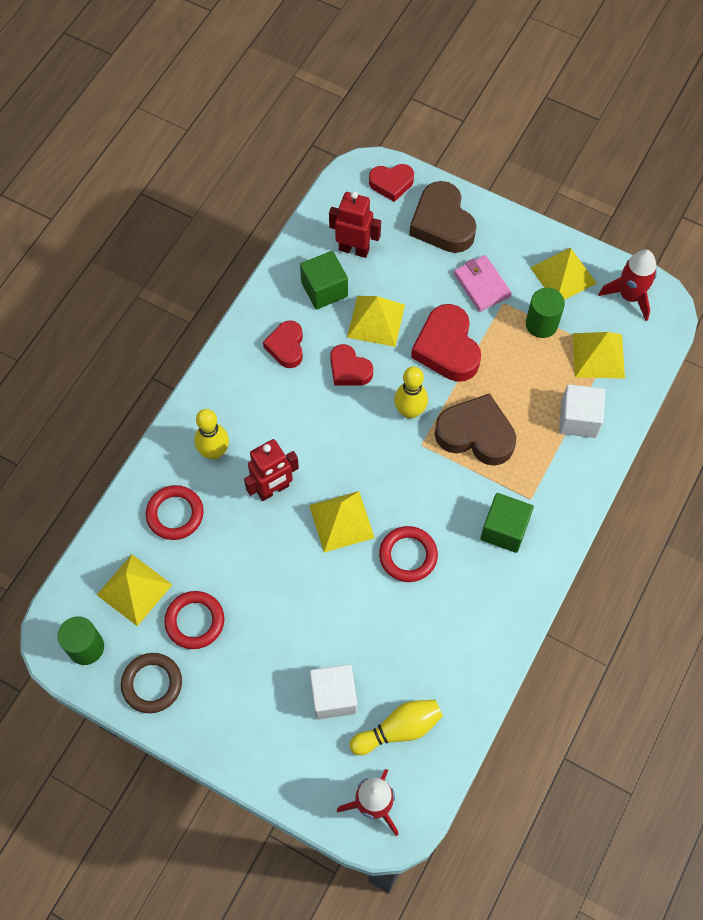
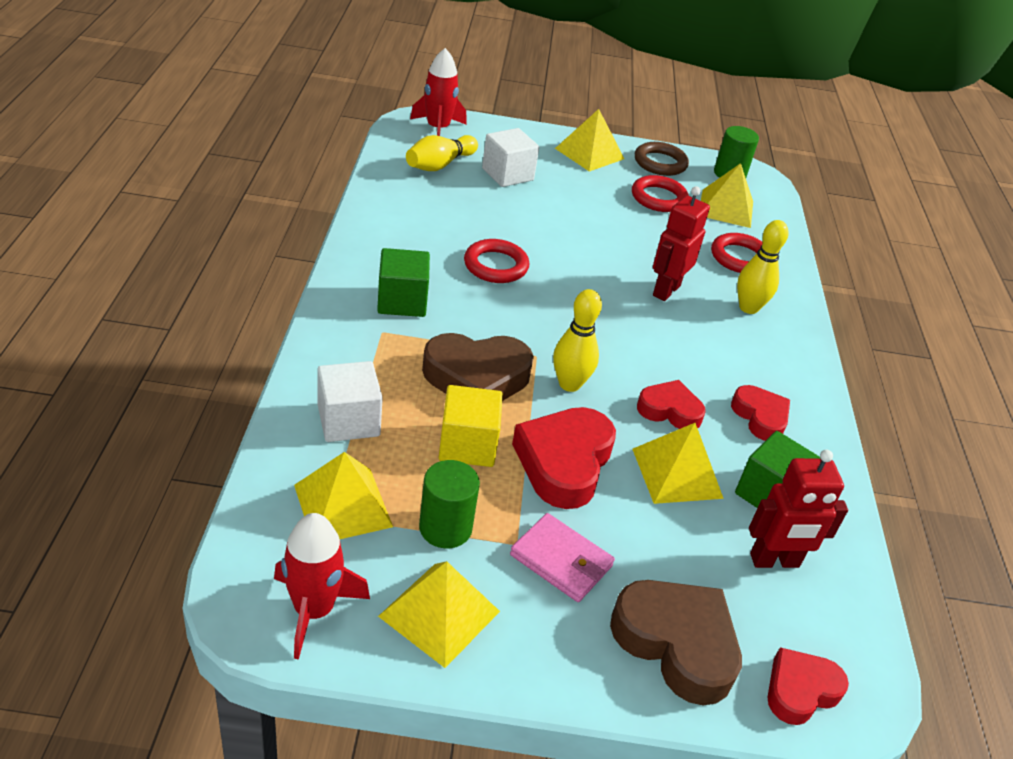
camera: 150 degrees right, 25 degrees down
yellow pyramid [309,491,375,553] -> yellow pyramid moved to [555,109,624,172]
red heart [411,304,481,382] -> red heart turned 120 degrees counterclockwise [512,407,616,509]
none -> yellow cube [439,385,503,467]

